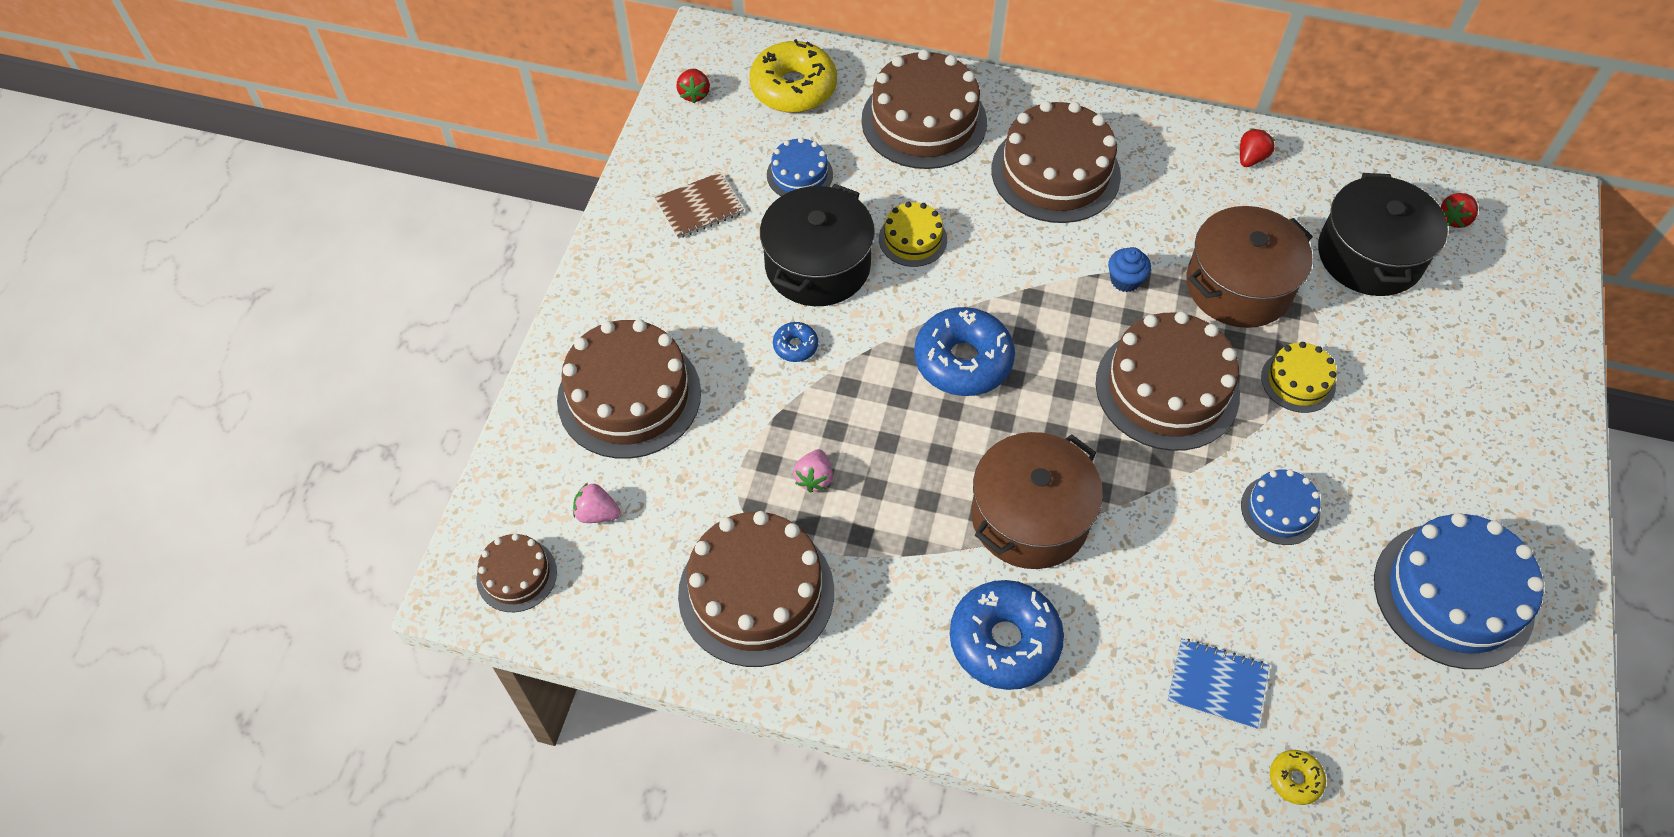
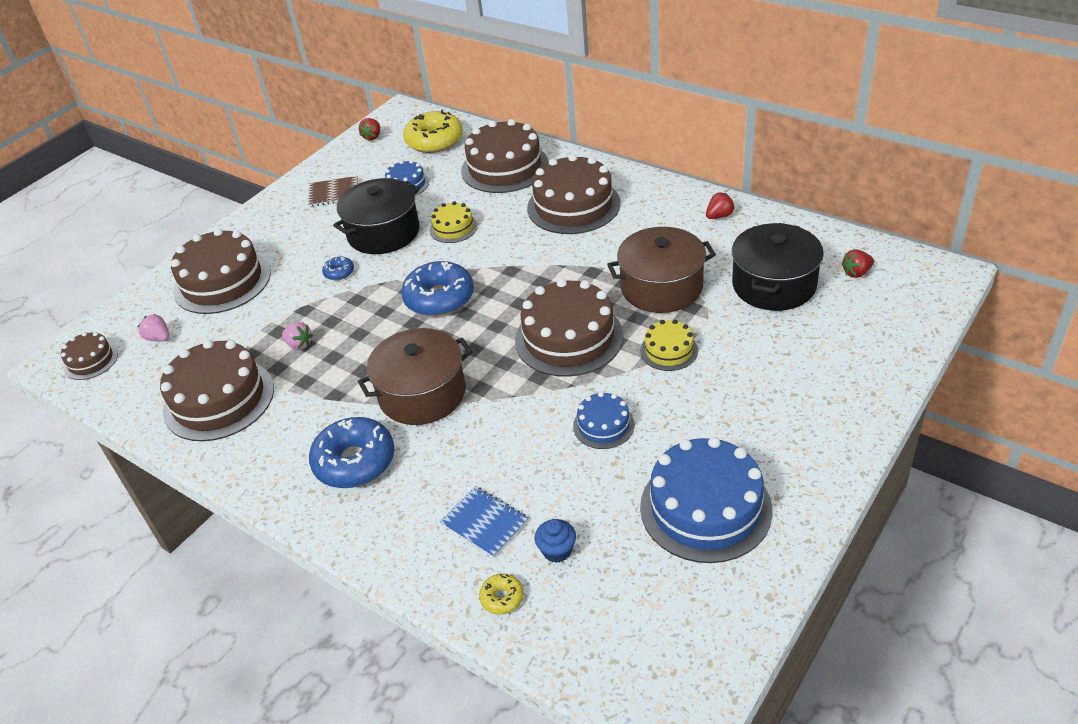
camera: 25 degrees right, 15 degrees down
pink strawberry [793,449,833,493] -> pink strawberry turned 90 degrees counterclockwise [282,322,313,350]
blue cupcake [1108,247,1151,292] -> blue cupcake moved to [535,519,576,563]

